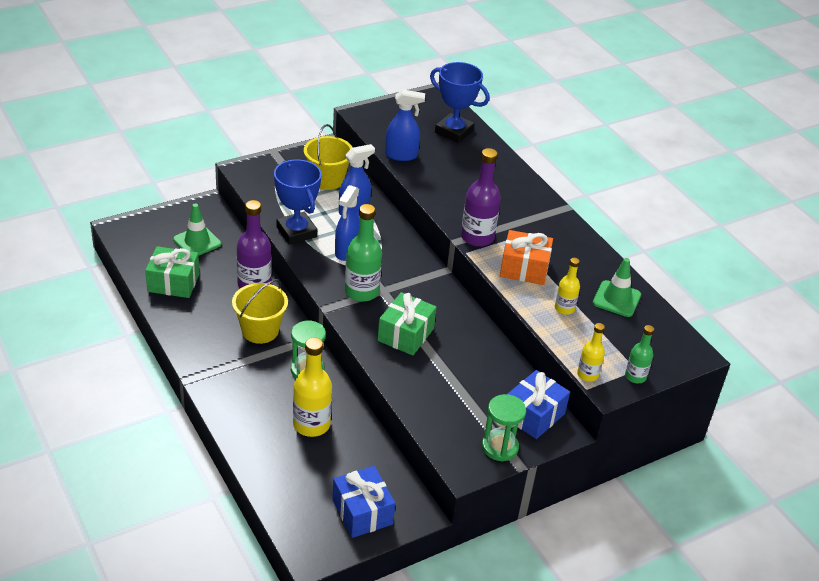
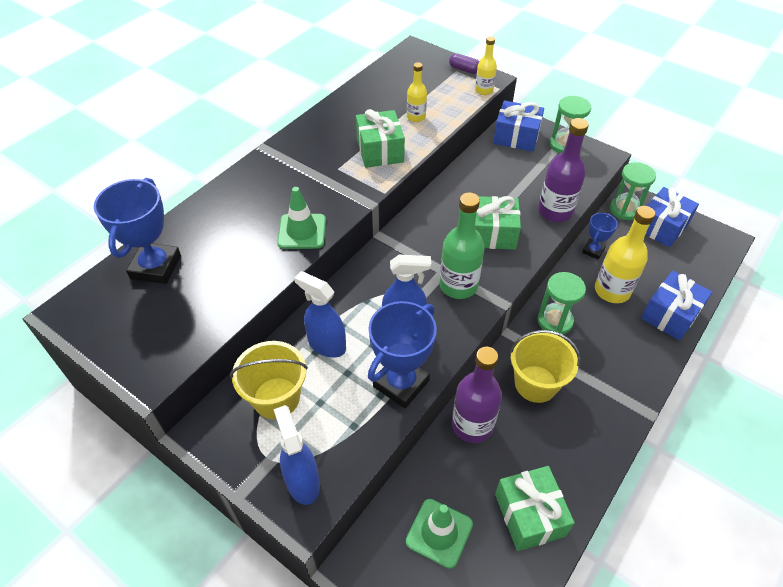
camera: 110 degrees left, 10 degrees up
blue spray bottle [385,89,425,161] -> blue spray bottle moved to [274,405,320,505]
purple bottle [461,148,501,247] -> purple bottle moved to [538,118,589,222]
orange gift [500,230,553,285] -> green gift [356,109,405,168]
green traffic cone [593,258,641,317] -> green traffic cone moved to [277,187,326,249]
green bottle [625,325,654,383] -> purple capsule [449,53,479,74]
none -> blue trophy [582,213,618,260]
none -> green hourglass [610,162,656,220]
none -> blue gift [641,271,712,341]

